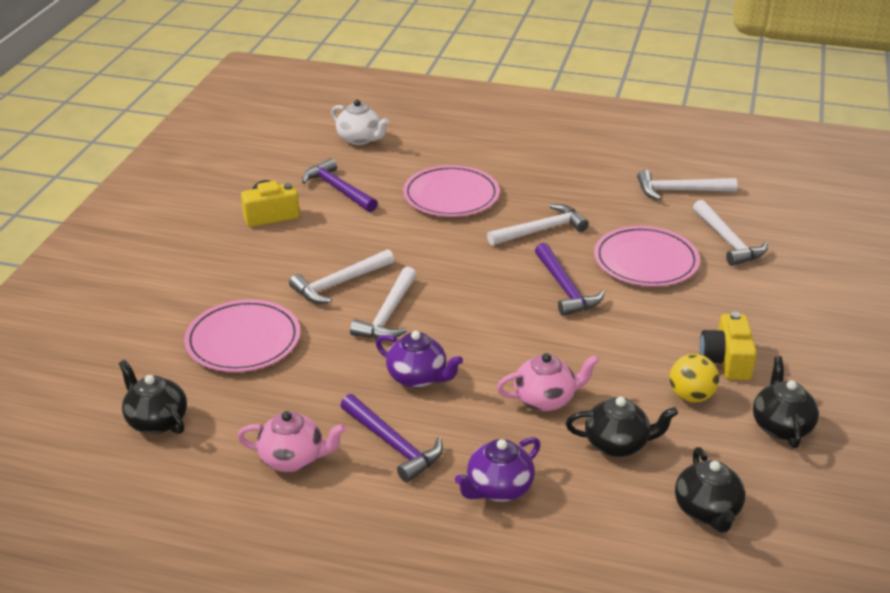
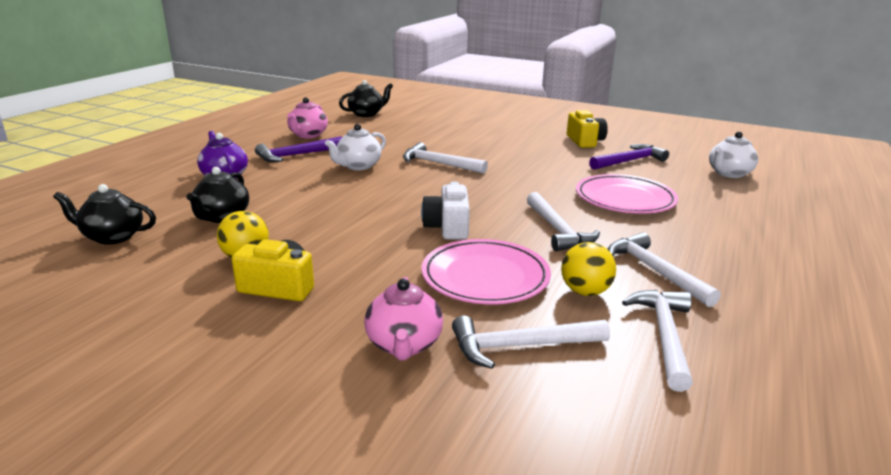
camera: 100 degrees right, 10 degrees down
pink plate [184,299,300,372] -> none
white hammer [289,249,394,303] -> white hammer moved to [608,232,721,307]
purple teapot [376,331,463,388] -> white teapot [325,124,386,170]
pink teapot [497,353,599,411] -> pink teapot moved to [364,277,443,360]
purple hammer [535,243,605,316] -> white camera [421,182,470,240]
black teapot [753,357,819,448] -> none
none -> yellow ball [561,242,616,296]

